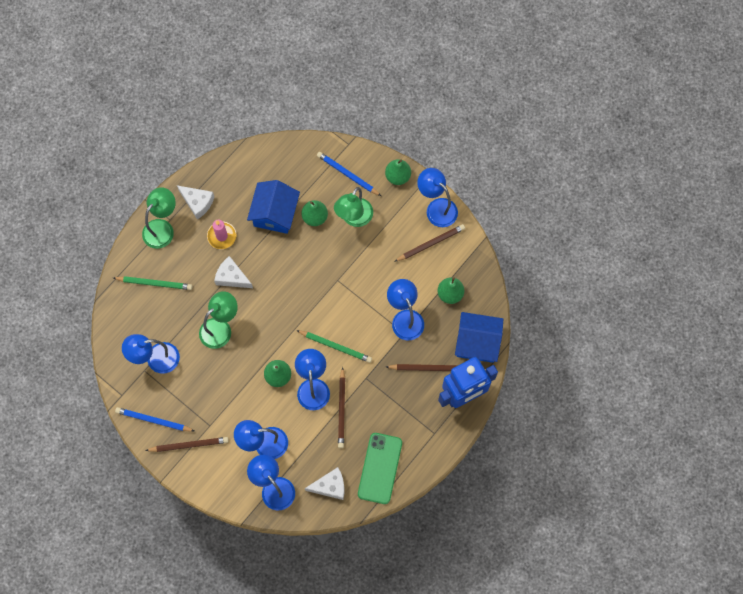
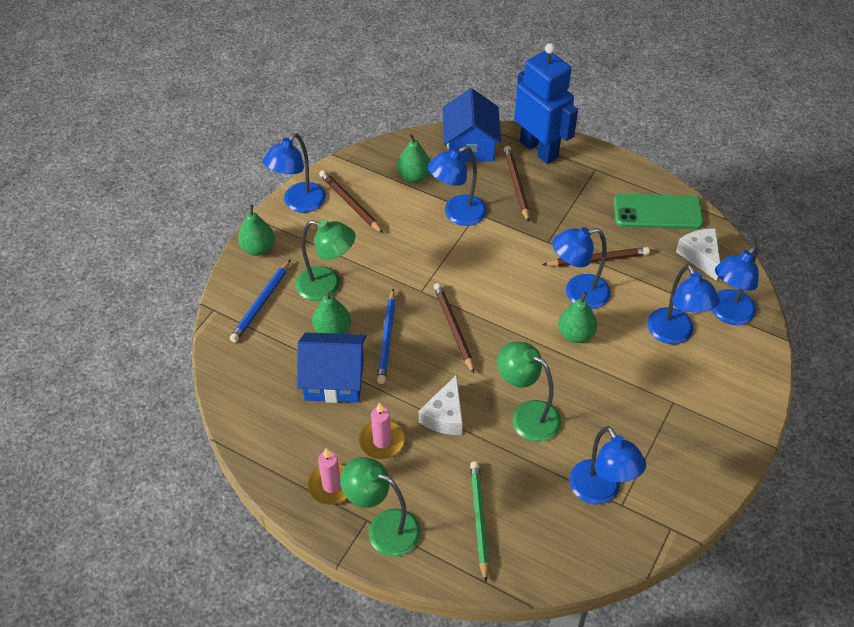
camera: 100 degrees left, 20 degrees down
blue pencil [115,407,194,432] -> blue pencil moved to [377,289,396,384]
brown pencil [145,437,229,452] -> brown pencil moved to [434,283,474,374]
white cheese [177,185,214,220] -> pink candle [308,448,347,505]
green pencil [296,330,372,363] -> none

